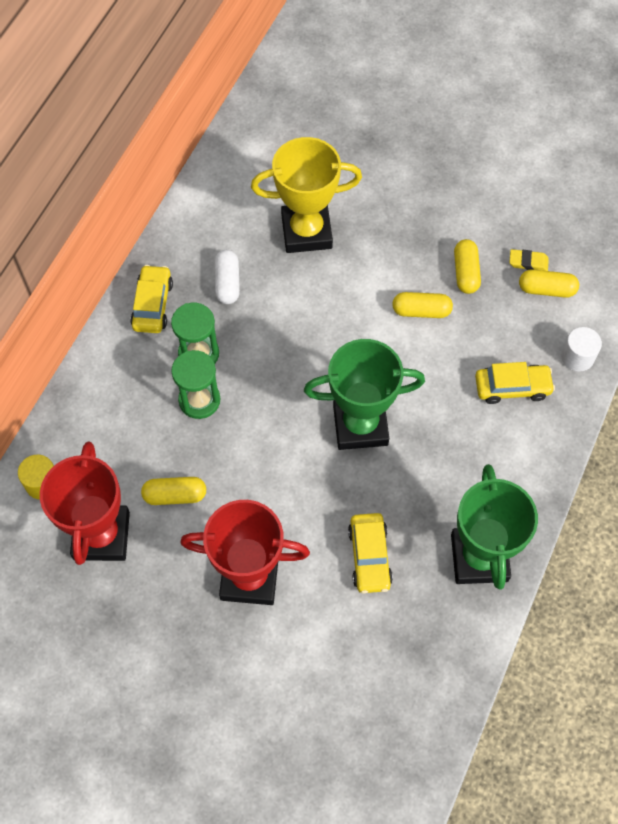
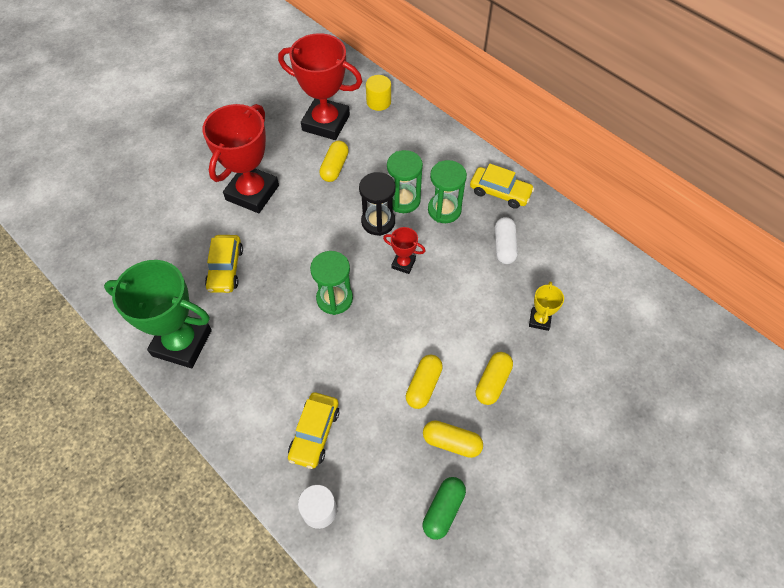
camera: 110 degrees right, 5 degrees down
white capsule [215,250,240,304] -> white capsule turned 75 degrees clockwise [495,217,518,264]
yellow trophy [251,137,362,253] -> yellow trophy [529,281,564,331], size x0.45
green trophy [304,339,425,450] -> green hourglass [310,251,353,315]
yellow car [348,513,393,594] -> yellow car turned 105 degrees counterclockwise [205,235,243,293]
yellow eraser [509,249,549,271] -> green capsule [423,477,466,540]
yellow capsule [519,269,579,298] -> yellow capsule moved to [476,352,513,405]
none -> black hourglass [359,172,396,236]
none -> red trophy [383,227,425,274]

